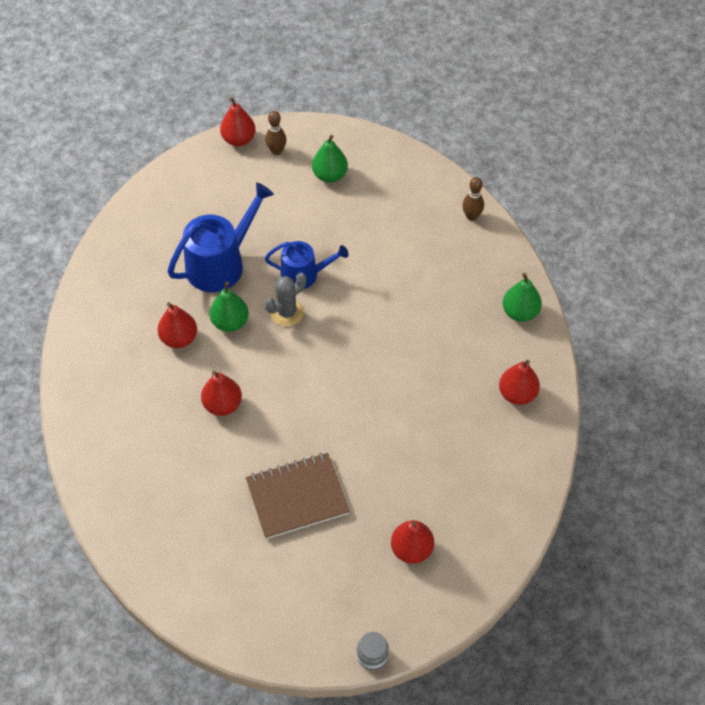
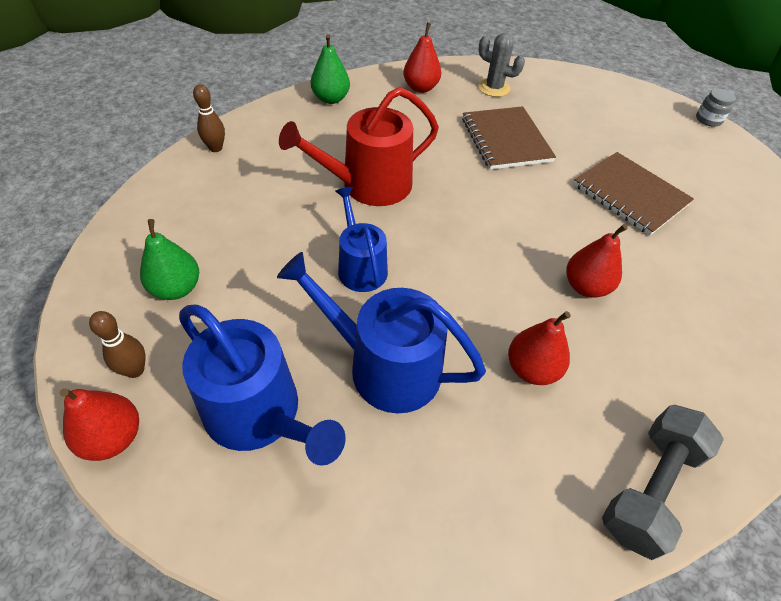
camera: 115 degrees left, 5 degrees down
green pear [210,282,249,332] -> none
grey cactus [265,273,306,326] -> grey cactus moved to [478,33,525,97]
red pear [391,520,434,564] -> none
none -> blue watering can [179,305,346,466]
none -> red watering can [279,87,439,206]
none -> brown notebook [462,106,556,170]
none -> grey dumbbell [602,405,724,560]

